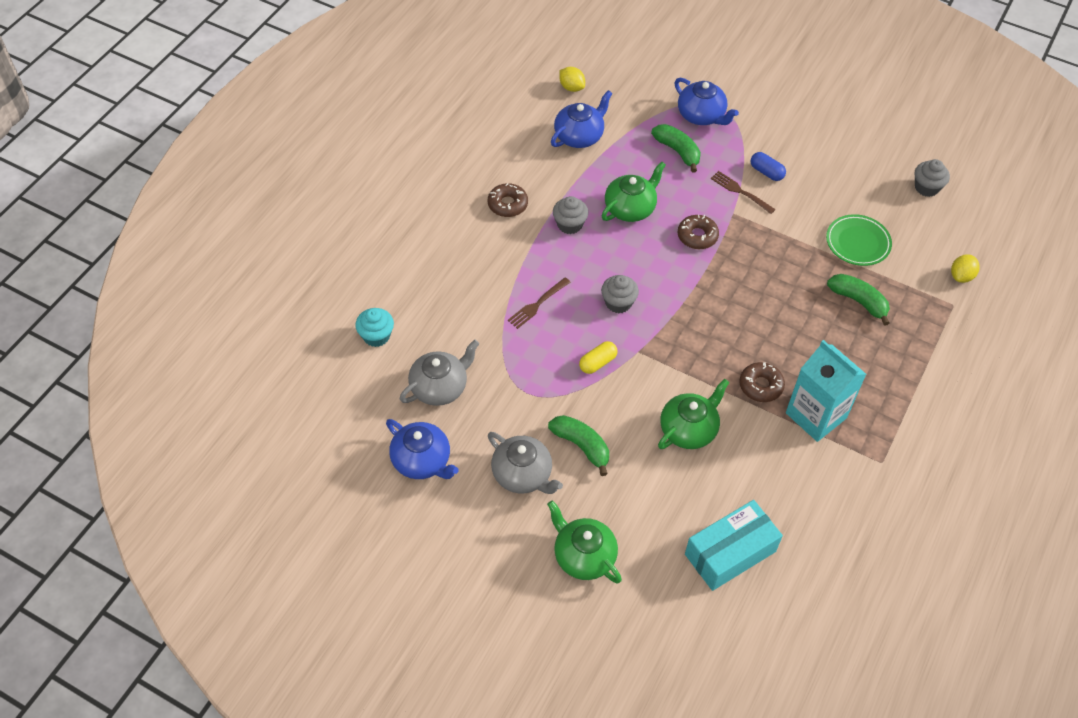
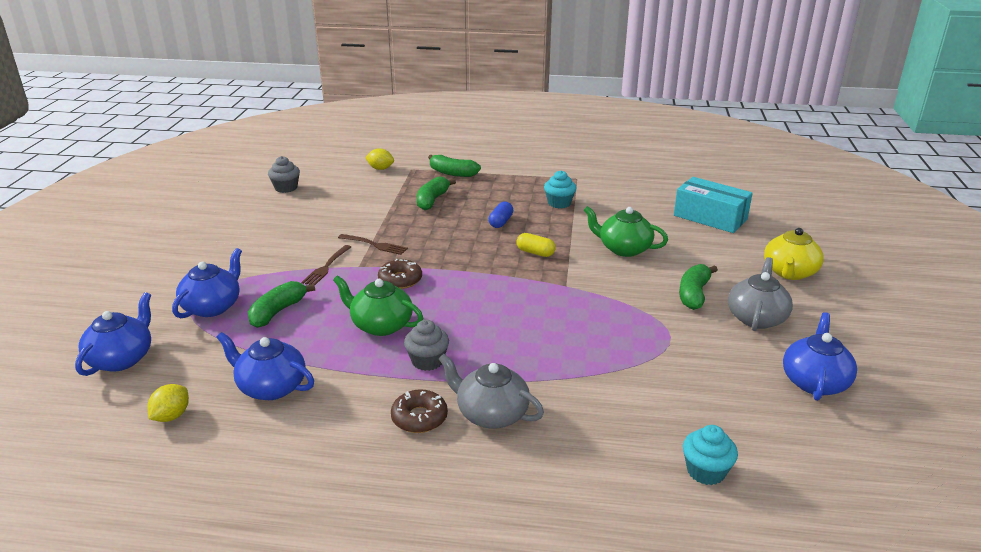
camera: 110 degrees left, 25 degrees down
grey teapot [400,340,479,406] -> grey teapot moved to [439,354,544,429]
brown fork [508,278,570,329] -> brown fork moved to [338,234,408,255]
green teapot [547,500,622,583] -> yellow teapot [764,228,824,280]
yellow capsule [579,341,618,374] -> yellow capsule moved to [517,233,556,257]
grey cupcake [601,275,639,313] -> none
brown donut [739,362,785,402] -> none
blue capsule [751,152,786,181] -> blue capsule moved to [489,202,513,228]
turquoise carton [786,340,867,442] -> turquoise cupcake [544,170,576,208]
green plate [826,214,892,266] -> none
none -> blue teapot [75,292,151,376]
none -> green banana [428,155,481,177]

